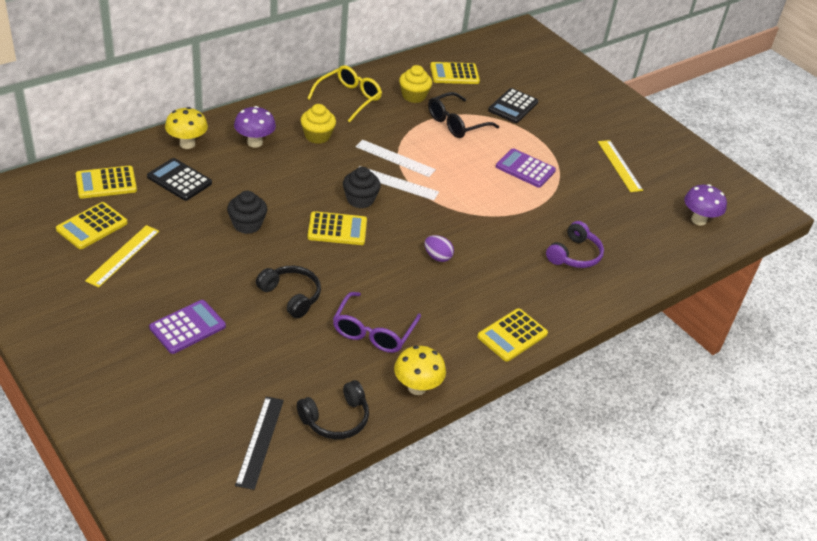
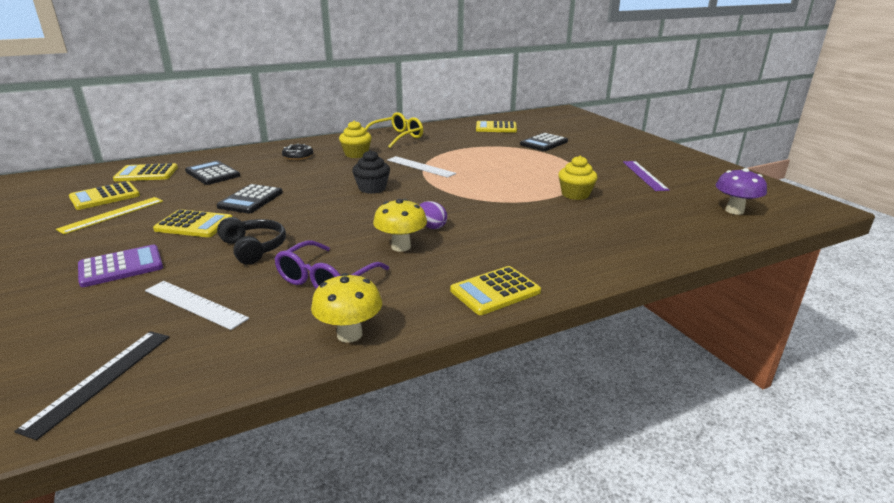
camera: 15 degrees right, 15 degrees down
yellow mushroom [165,107,208,149] -> yellow mushroom moved to [373,199,427,252]
black cupcake [227,191,267,234] -> black calculator [216,184,283,214]
purple mushroom [234,106,276,148] -> black donut [282,143,313,160]
black headphones [297,380,369,439] -> none
yellow calculator [307,211,367,245] -> yellow calculator moved to [153,209,232,237]
white ruler [358,166,439,200] -> white ruler moved to [145,281,249,330]
yellow cupcake [399,65,432,103] -> yellow cupcake moved to [558,156,597,200]
black glasses [428,92,499,138] -> none
purple calculator [496,148,556,188] -> none
purple headphones [546,221,604,268] -> none
yellow ruler [598,140,643,192] -> purple ruler [623,161,669,191]

